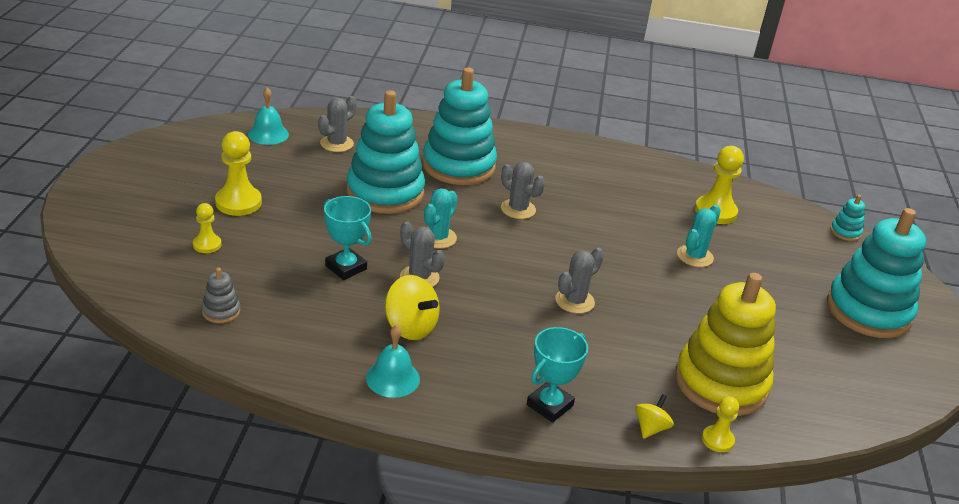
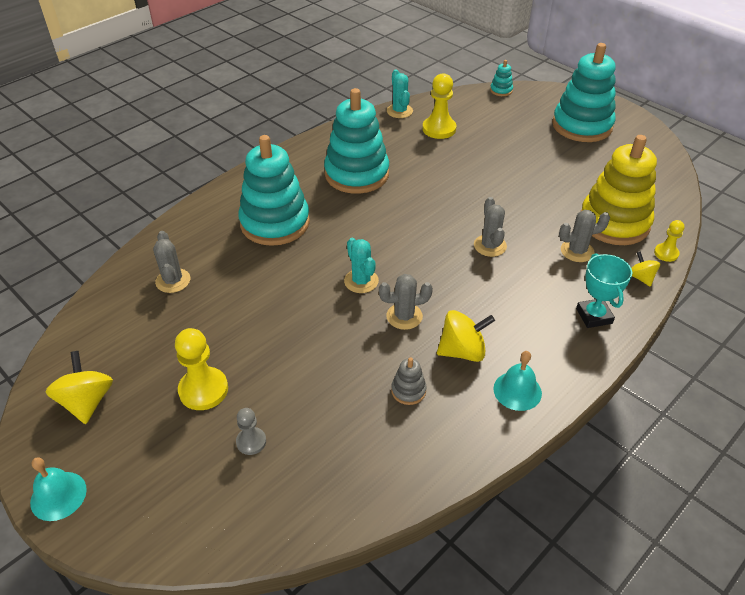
camera: 50 degrees left, 10 degrees up
yellow pawn [193,203,221,253] -> grey pawn [236,408,266,455]
grey stacking toy [202,268,240,323] -> grey stacking toy moved to [391,357,427,405]
turquoise bell [248,88,289,145] -> turquoise bell moved to [30,457,87,521]
turquoise trophy [324,196,372,280] -> none
turquoise stacking toy [347,90,425,214] -> turquoise stacking toy moved to [324,88,389,194]
grey cactus [501,162,545,219] -> grey cactus moved to [559,210,610,262]
turquoise cactus [677,205,721,267] -> turquoise cactus moved to [387,69,413,118]
none -> yellow spinning top [46,351,113,424]

